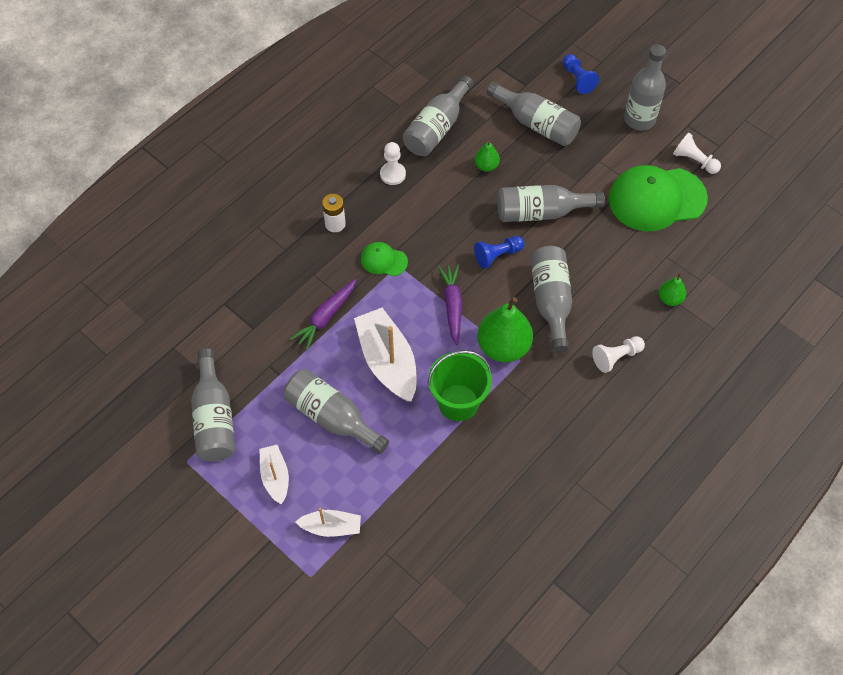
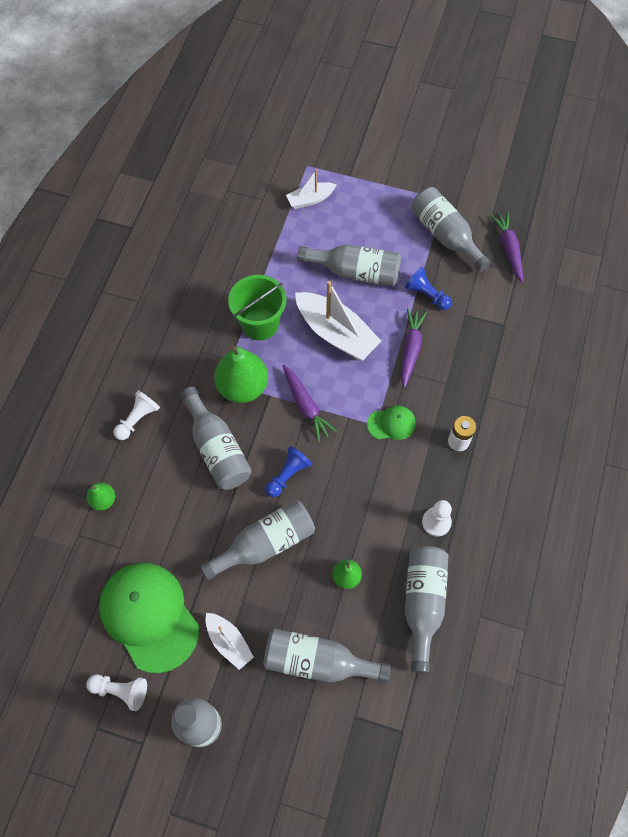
camera: 155 degrees right, 5 degrees up
white boat [259,445,289,504] -> white boat moved to [206,613,254,670]
blue pawn [563,54,599,94] -> blue pawn moved to [405,267,452,310]
green cap [609,165,708,231] -> green cap turned 90 degrees counterclockwise [99,563,199,673]
none -> purple carrot [490,211,523,283]

